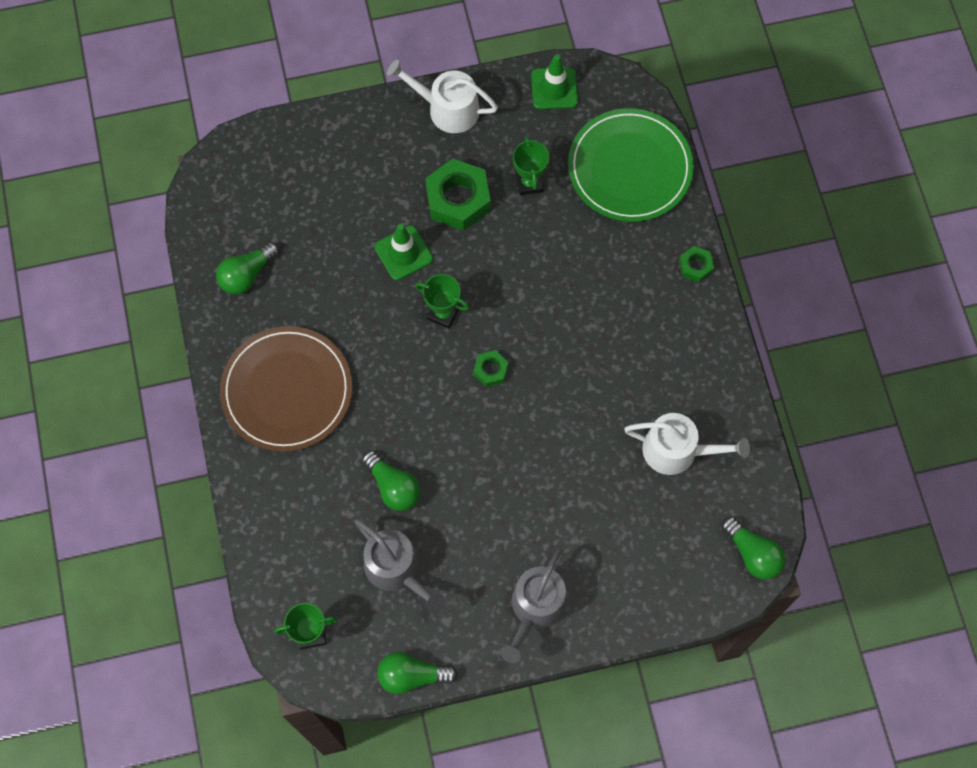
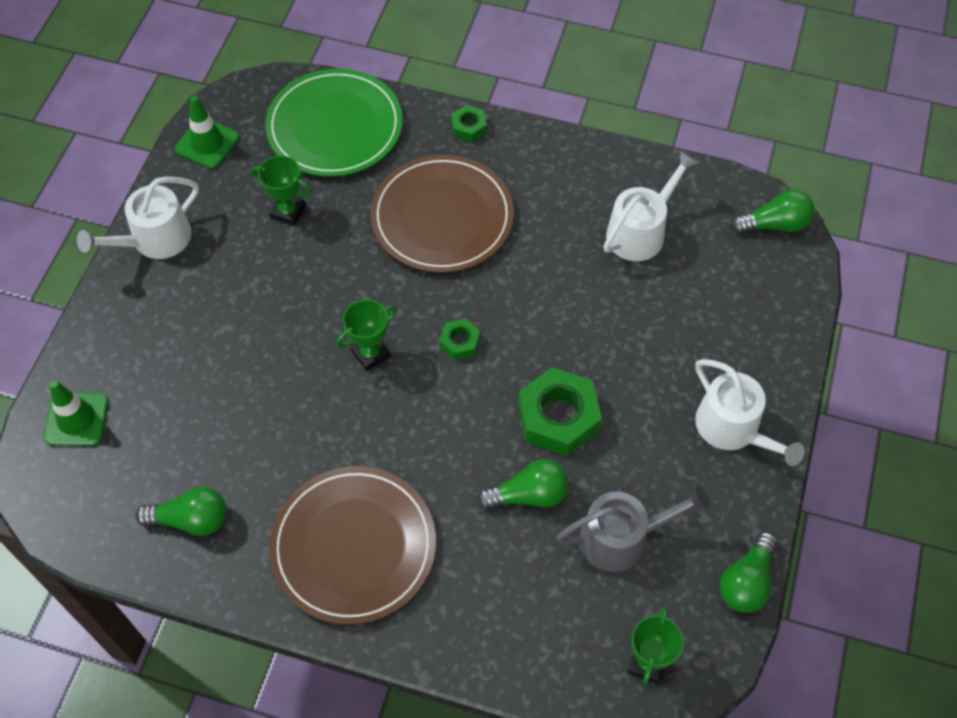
camera: 60 degrees left, 10 degrees down
green light bulb [216,242,279,294] -> green light bulb turned 75 degrees counterclockwise [136,487,227,536]
green traffic cone [374,224,433,280] -> green traffic cone moved to [44,380,109,446]
green nut [425,158,491,231] -> green nut moved to [519,367,602,456]
grey watering can [500,548,567,663] -> white watering can [695,359,805,466]
none -> brown plate [371,155,514,273]

